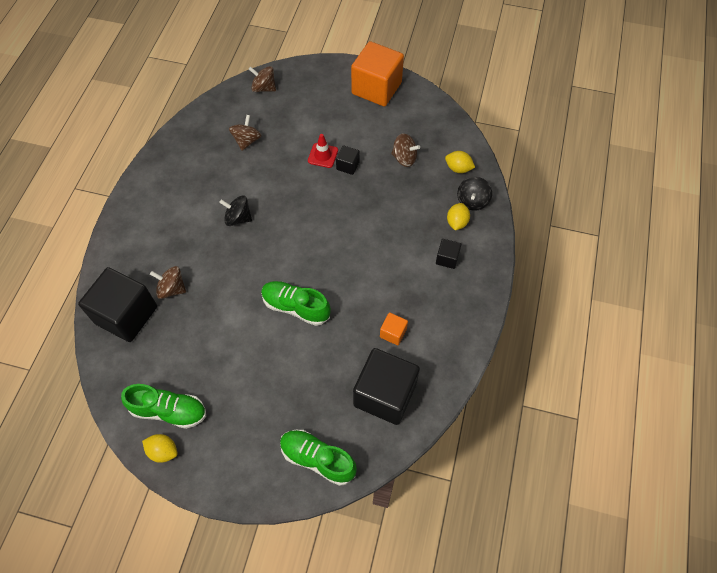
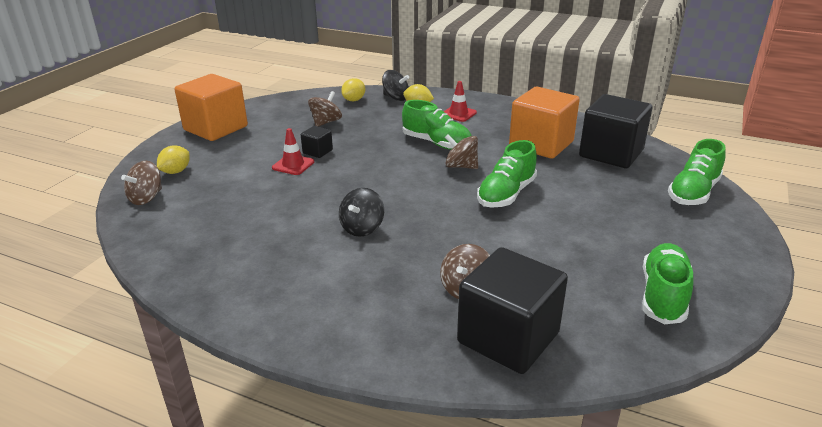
camera: 80 degrees left, 30 degrees down
yellow lemon [142,434,178,463] -> yellow lemon moved to [157,145,190,174]
brown spinning top [229,115,262,151] -> brown spinning top moved to [445,134,478,169]
orange cube [380,313,408,345] -> orange cube [509,87,580,159], size x2.24
black cube [436,239,461,269] -> red traffic cone [443,81,477,122]
none -> green shoe [402,100,471,150]

